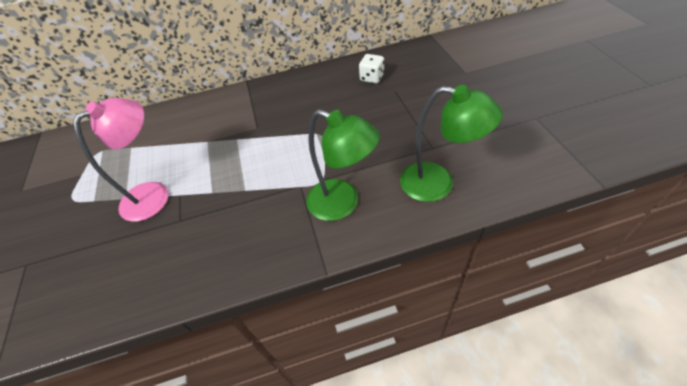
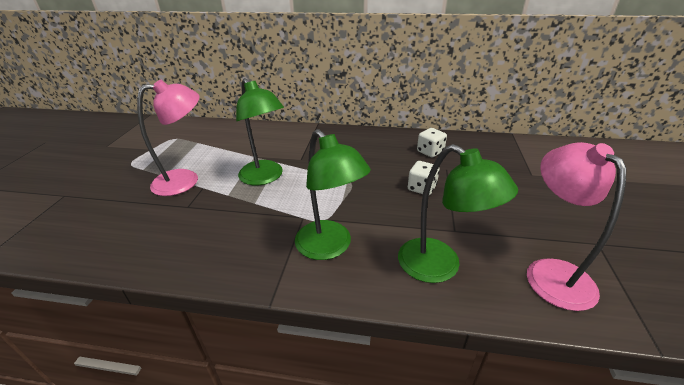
camera: 20 degrees right, 15 degrees down
none -> green lamp [236,78,284,185]
none -> white dice [408,161,440,195]
none -> pink lamp [527,142,626,311]

